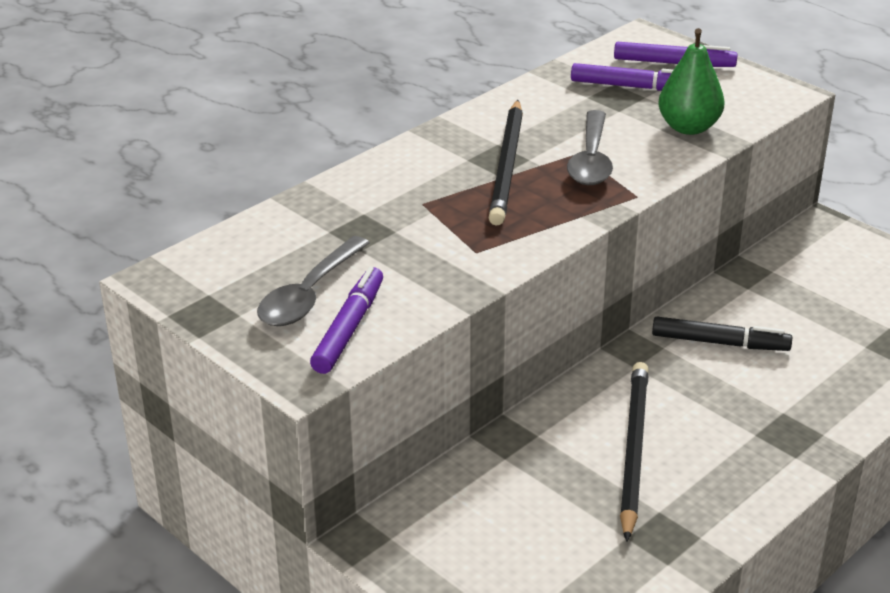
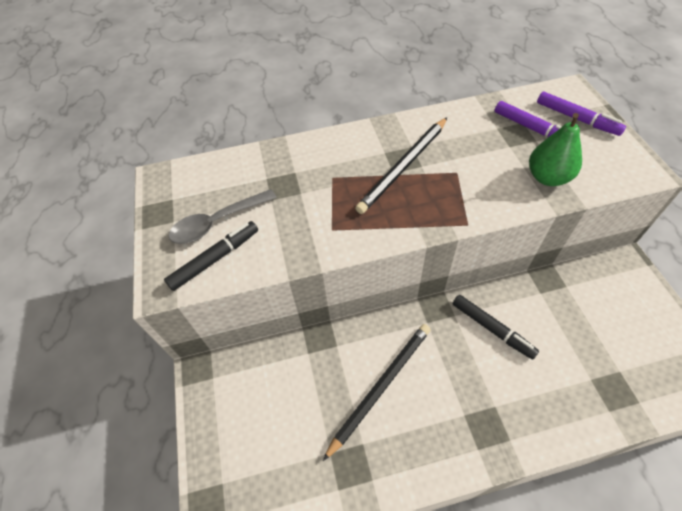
camera: 35 degrees right, 20 degrees up
purple marker [310,267,383,374] -> black marker [164,221,258,291]
grey spoon [567,110,613,185] -> none

